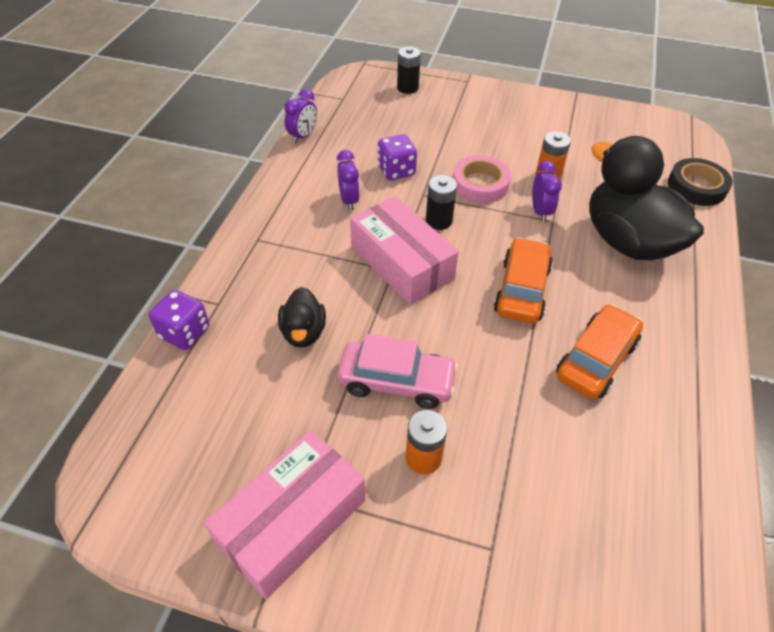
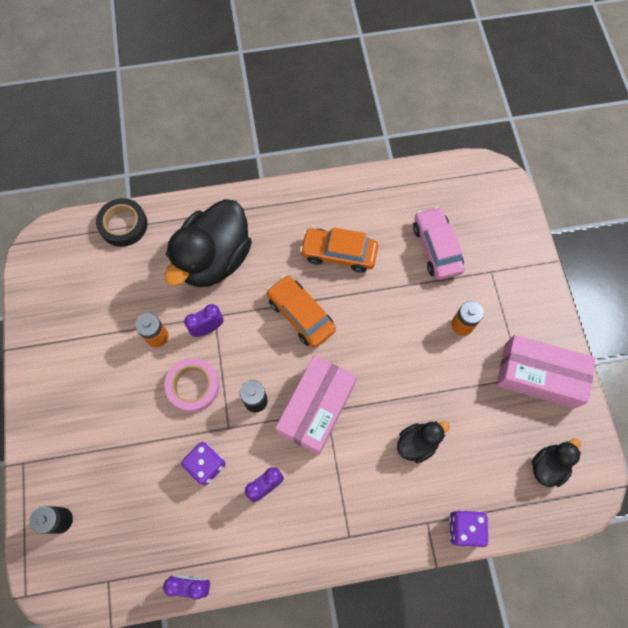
camera: 115 degrees left, 20 degrees up
pink car [337,334,458,409] -> pink car moved to [413,206,465,280]
orange car [494,237,553,324] -> orange car turned 60 degrees clockwise [266,275,336,348]
none -> black duck [532,438,581,487]

